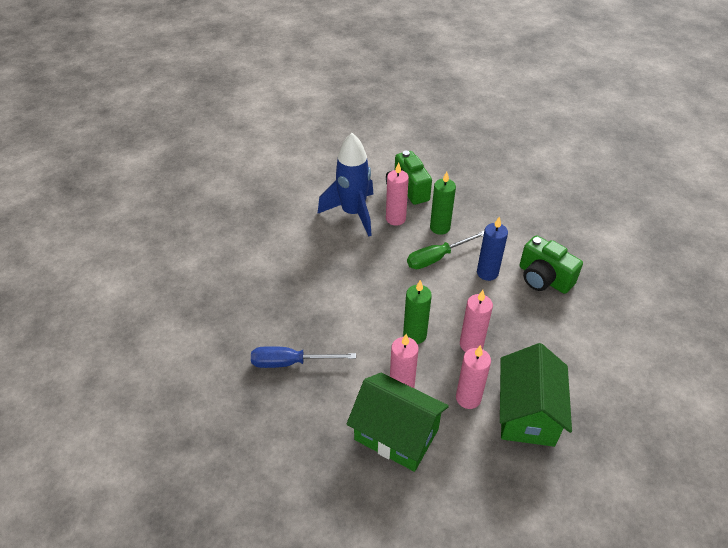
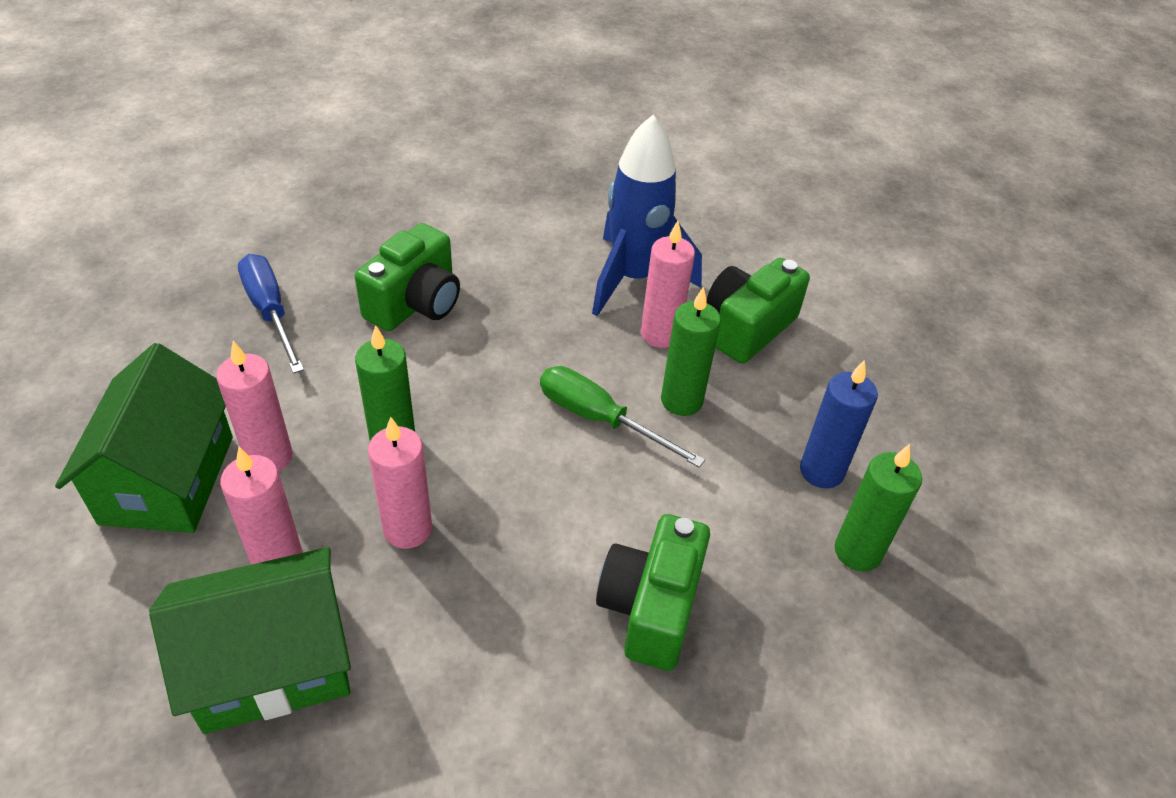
camera: 60 degrees right, 0 degrees up
blue candle [477,216,508,281] -> blue candle moved to [800,360,878,488]
none -> green camera [355,223,460,331]
none -> green candle [835,444,922,571]

